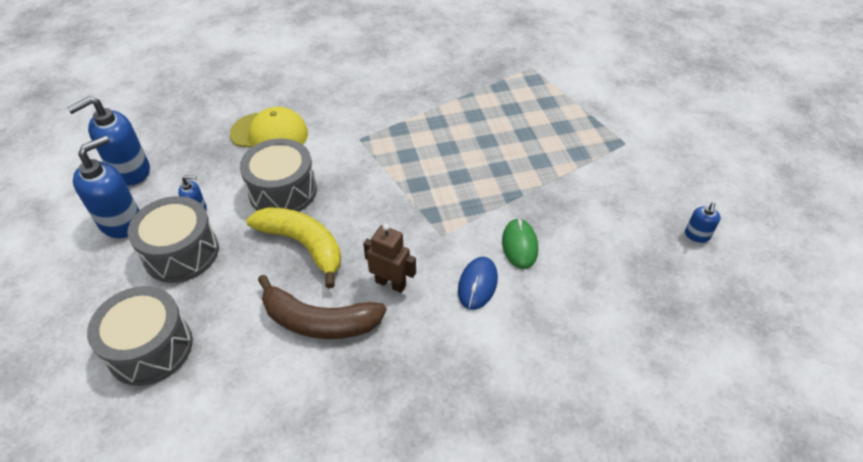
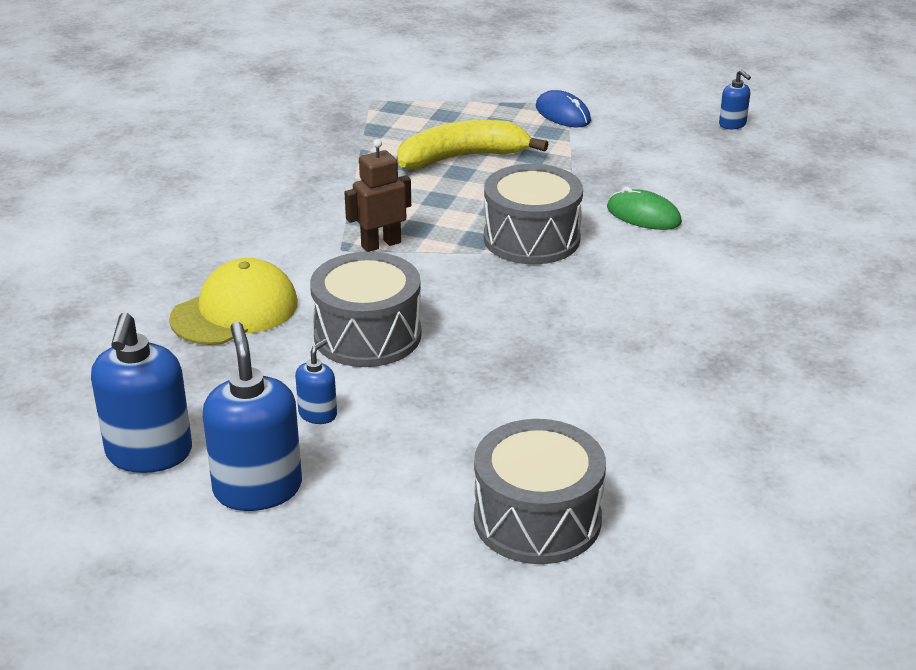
camera: 55 degrees left, 15 degrees down
grey drum [127,196,219,283] -> grey drum moved to [484,164,583,264]
yellow banana [246,207,341,288] -> yellow banana moved to [397,120,548,169]
brown banana [258,275,386,339] -> none
brown robot [363,224,416,293] -> brown robot moved to [344,139,411,252]
blue mouse [458,257,498,310] -> blue mouse moved to [536,90,591,127]

